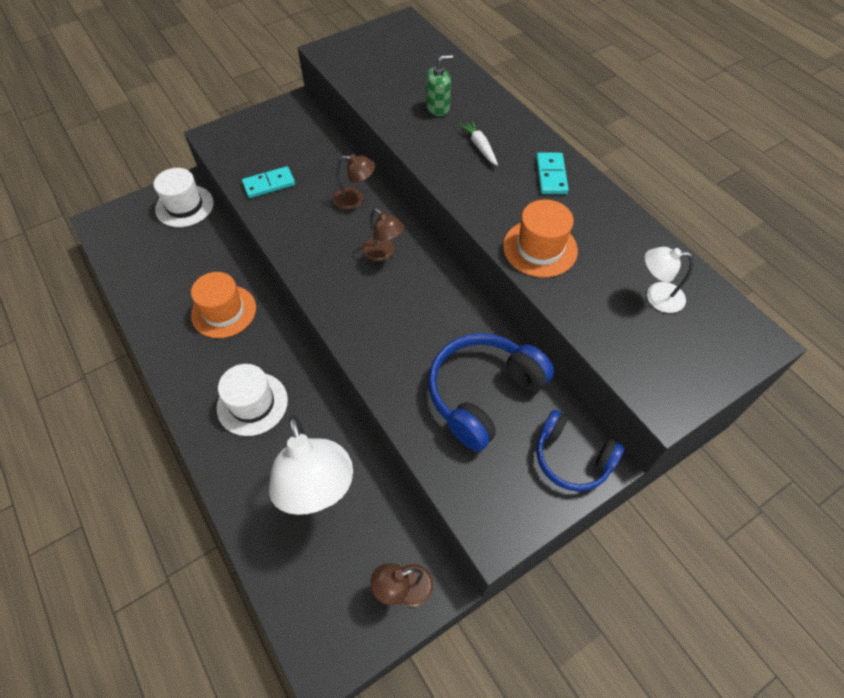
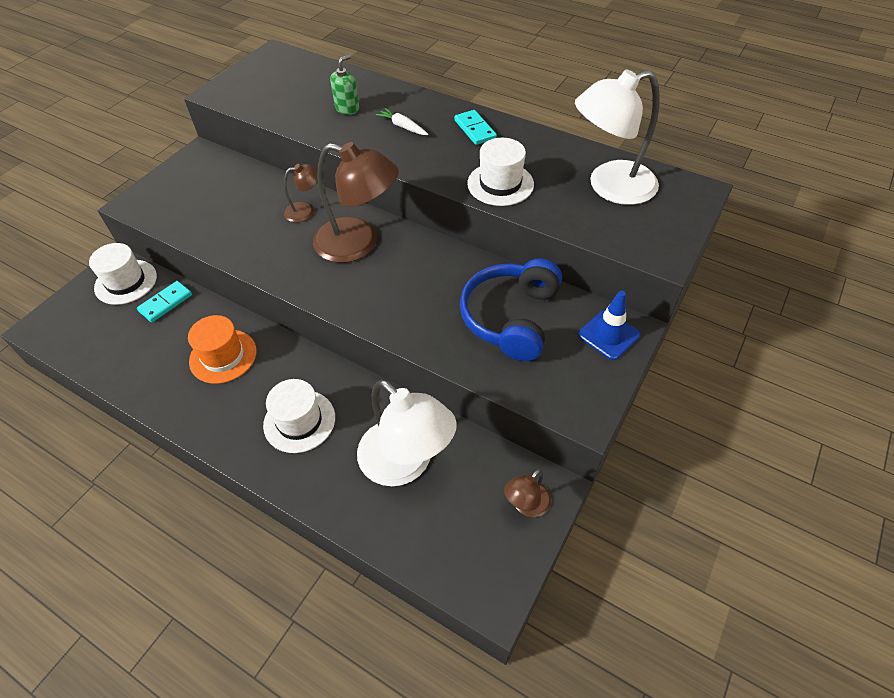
camera: 25 degrees left, 5 degrees down
turquoise domino [242,166,295,198] -> turquoise domino moved to [137,281,192,322]
brown lamp [362,208,404,261] -> brown lamp [313,142,399,263], size x2.05
orange hat [503,200,578,278] -> white hat [467,138,534,206]
blue headphones [536,410,624,492] -> blue traffic cone [578,291,640,360]
white lamp [645,247,694,313] -> white lamp [575,69,660,205], size x2.05

